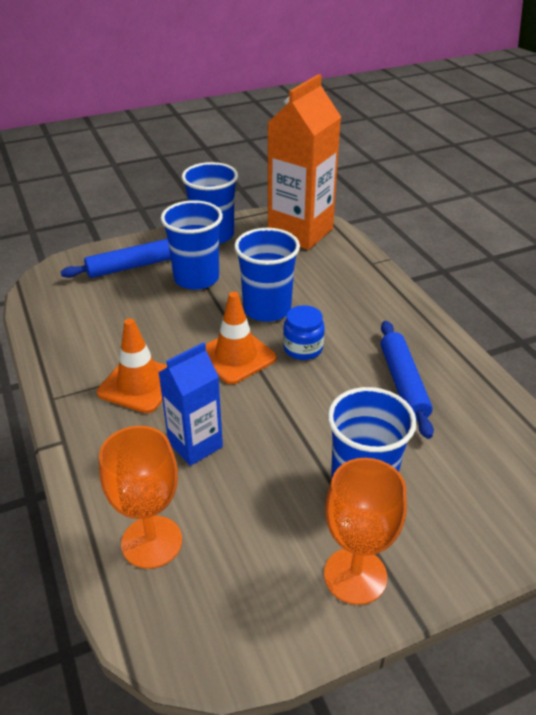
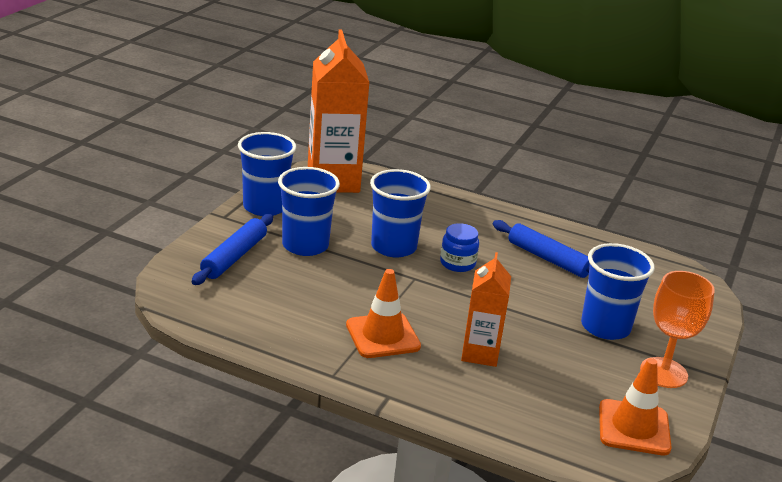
camera: 45 degrees left, 10 degrees down
orange goblet [99,426,182,569] -> none
blue carton [158,342,223,466] -> orange carton [461,252,511,367]
orange traffic cone [205,292,277,384] -> orange traffic cone moved to [599,358,672,456]

